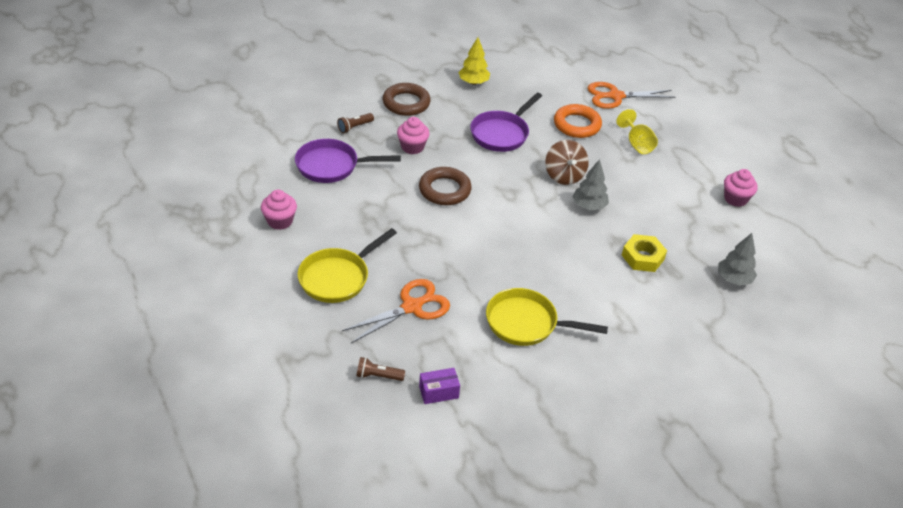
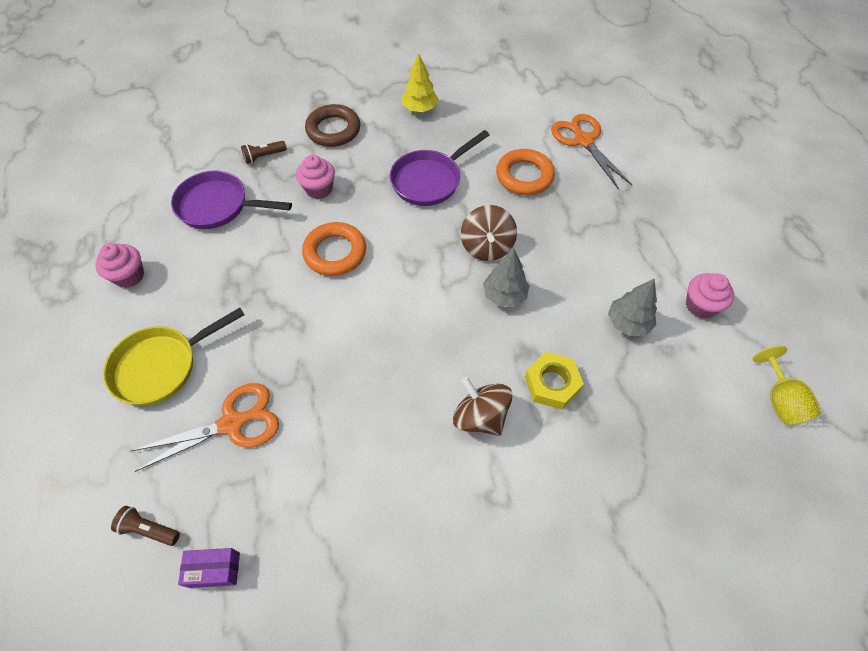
camera: 15 degrees right, 15 degrees up
brown ring [419,167,472,205] -> orange ring [302,222,366,276]
yellow pan [486,288,608,346] -> none
orange scissors [588,82,675,109] -> orange scissors turned 60 degrees clockwise [551,114,632,190]
yellow goblet [616,109,658,154] -> yellow goblet moved to [752,346,821,425]
grey tree [718,233,757,286] -> grey tree moved to [608,278,657,336]
none -> brown spinning top [453,377,513,436]

